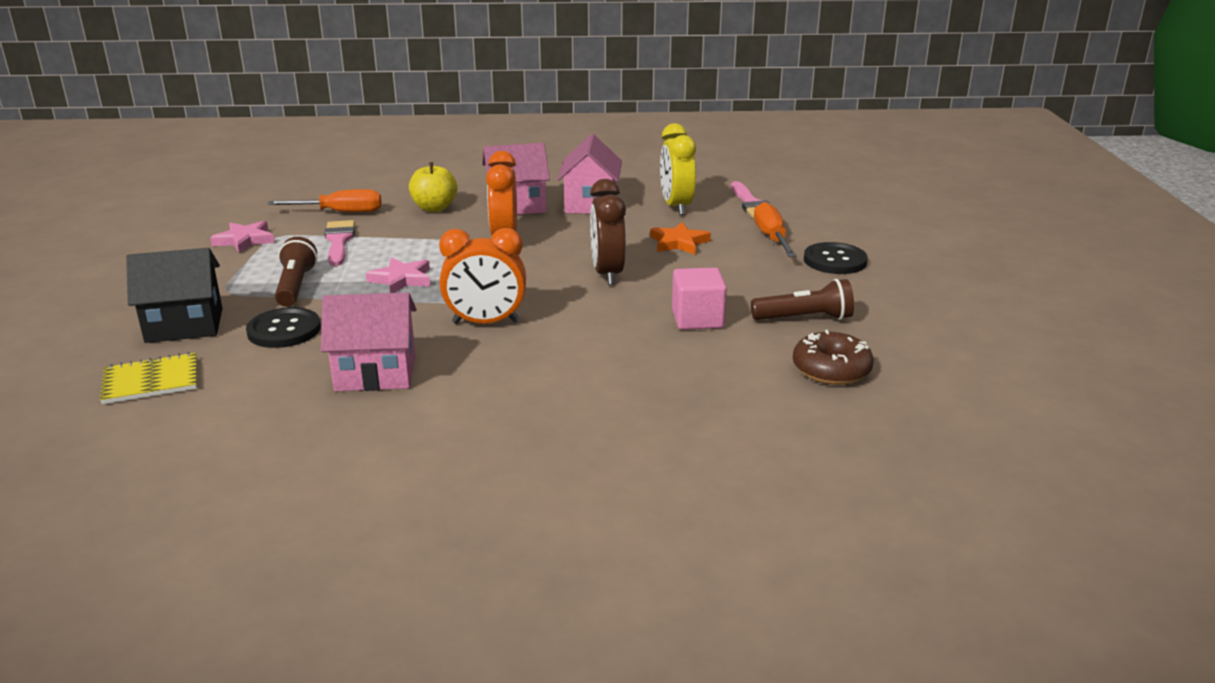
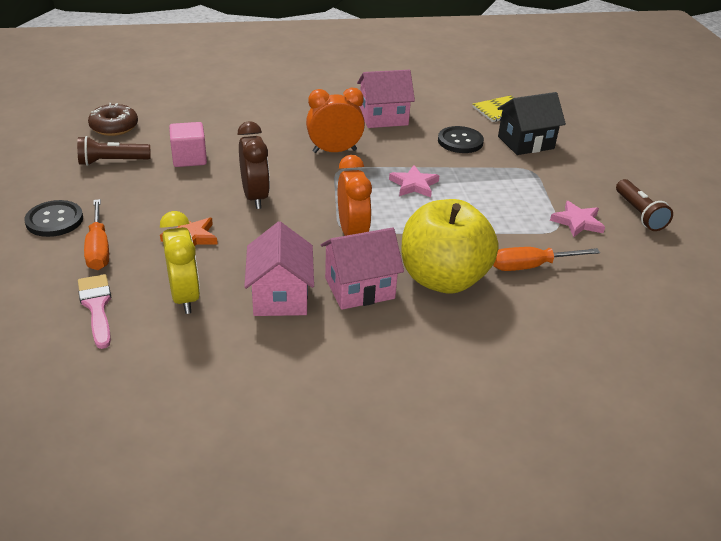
camera: 170 degrees right, 10 degrees up
brown flashlight [275,237,318,307] -> brown flashlight moved to [616,179,673,231]
pink brush [324,220,355,266] -> none
yellow apple [409,162,457,212] -> yellow apple [401,199,498,294], size x1.88

